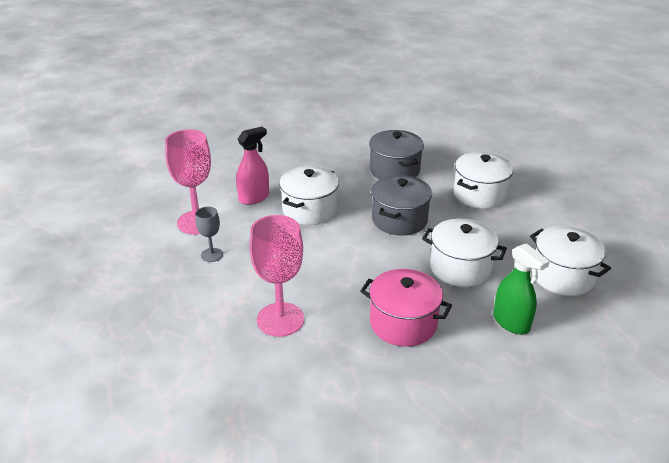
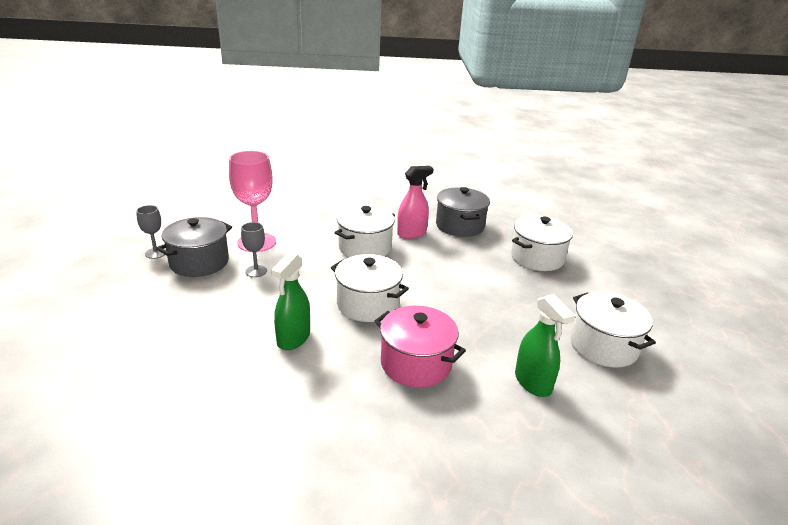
camera: 10 degrees right, 5 degrees down
pink spray bottle [236,127,269,205] -> pink spray bottle moved to [397,166,434,239]
pink goblet [249,215,304,337] -> green spray bottle [271,253,310,350]
grey pot [371,175,432,235] -> grey pot moved to [156,217,232,277]
white pot [422,218,507,287] -> white pot moved to [331,254,409,322]
none -> grey goblet [136,205,166,259]

